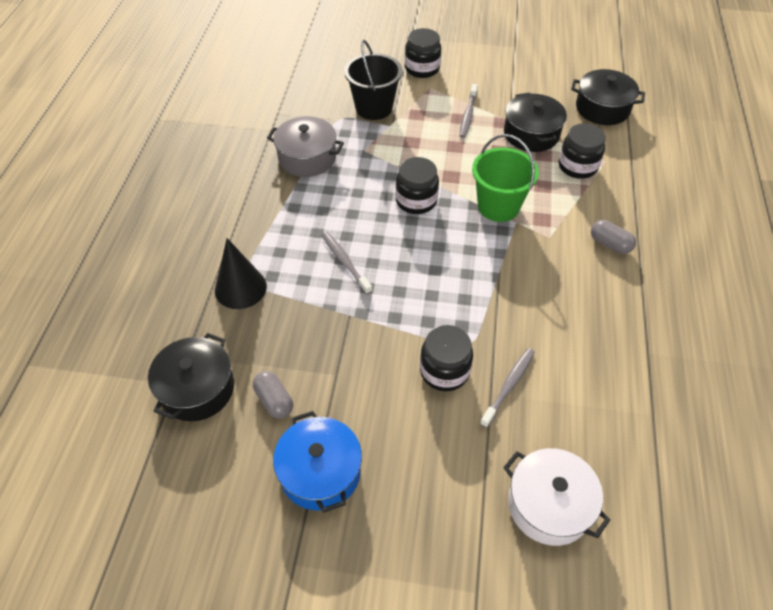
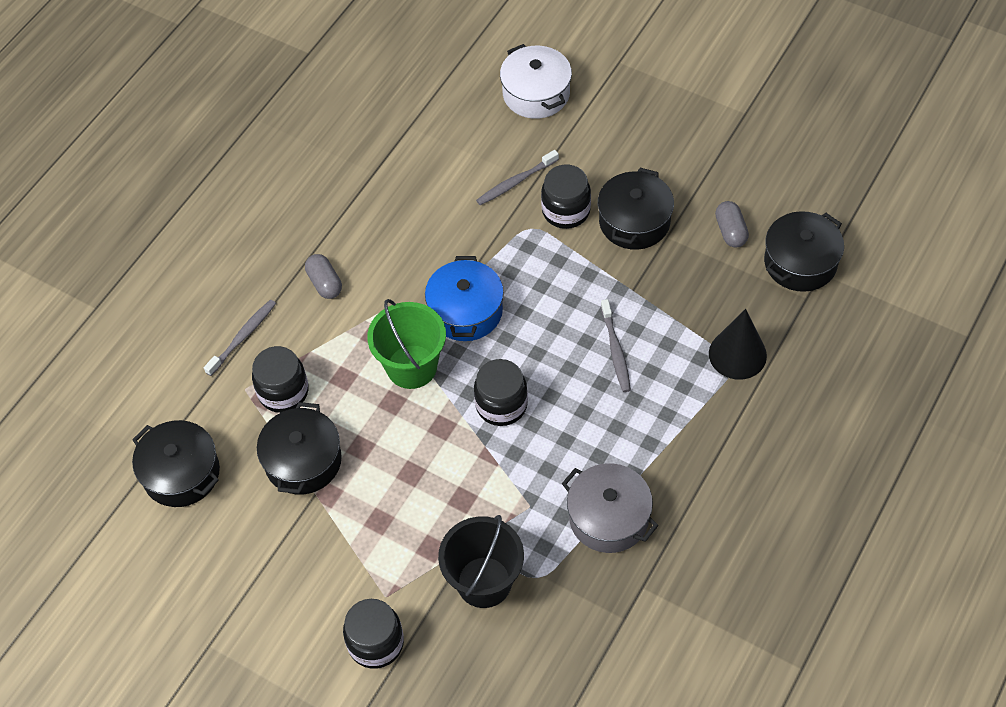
camera: 155 degrees left, 5 degrees up
blue pot [273,411,362,513] -> blue pot moved to [425,256,504,341]
grey toothbrush [459,84,478,138] -> grey toothbrush moved to [204,299,276,376]
none -> black pot [598,168,674,250]

